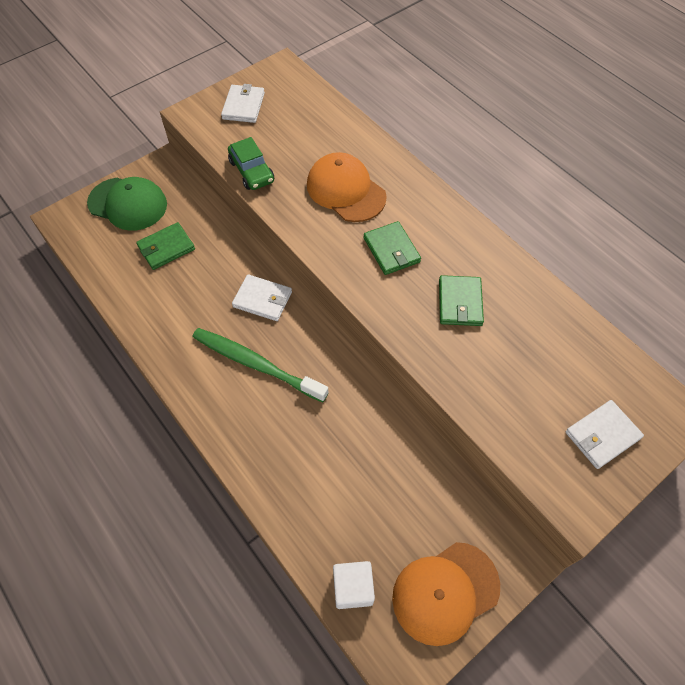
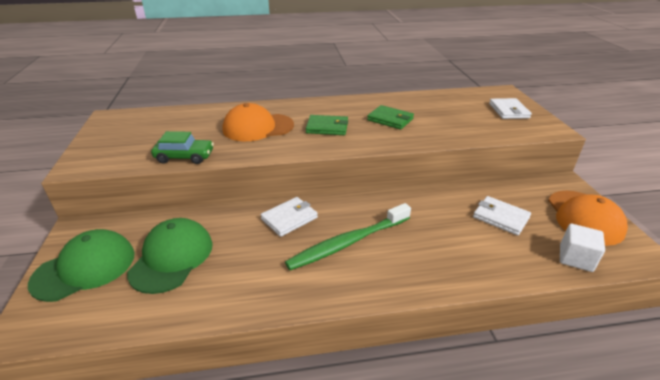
camera: 60 degrees left, 25 degrees down
green wallet [136,222,195,270] -> green cap [127,218,213,294]
white wallet [221,84,265,123] -> white wallet moved to [473,196,531,235]

